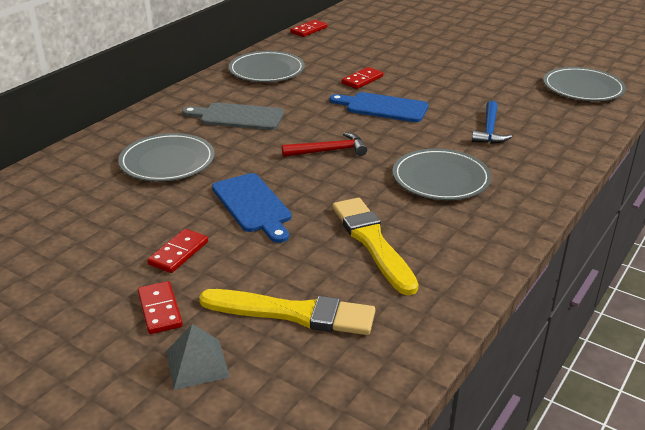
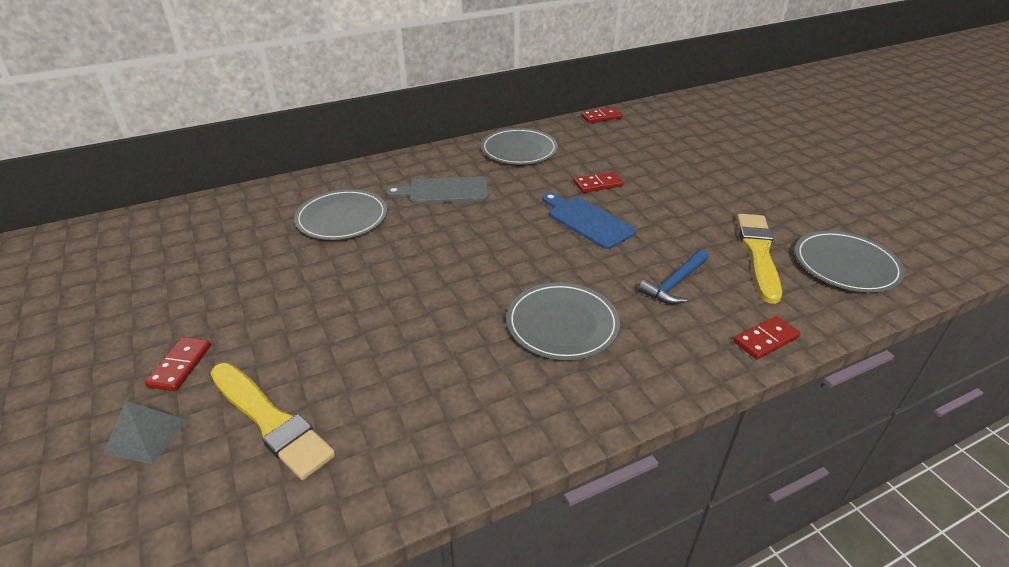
camera: 30 degrees right, 5 degrees up
red domino [147,229,208,273] -> red domino moved to [734,316,800,360]
grey cutting board [182,102,284,130] -> grey cutting board turned 45 degrees counterclockwise [386,176,489,204]
blue cutting board [212,173,292,243] -> none
red hammer [282,132,367,157] -> none
yellow brush [332,198,419,296] -> yellow brush moved to [737,214,782,304]

